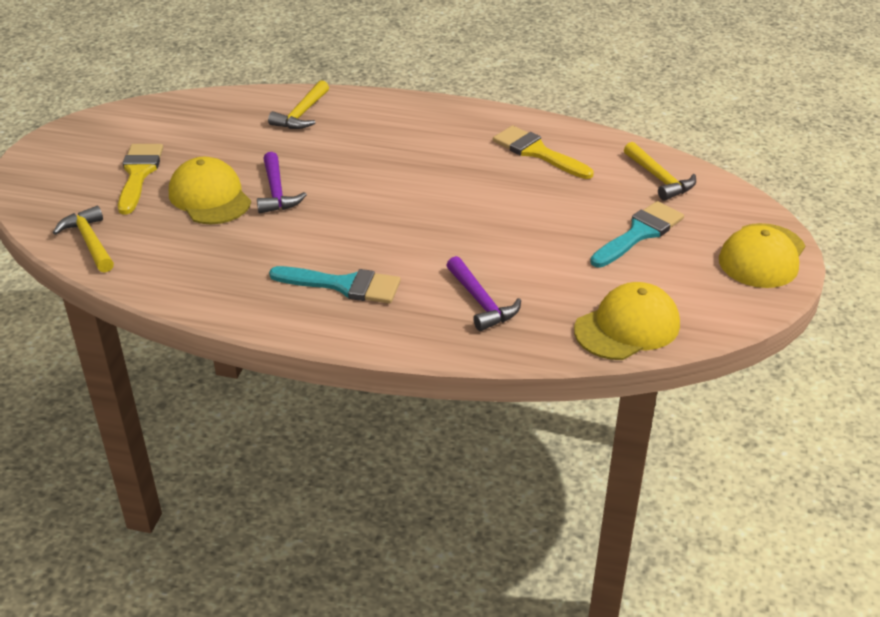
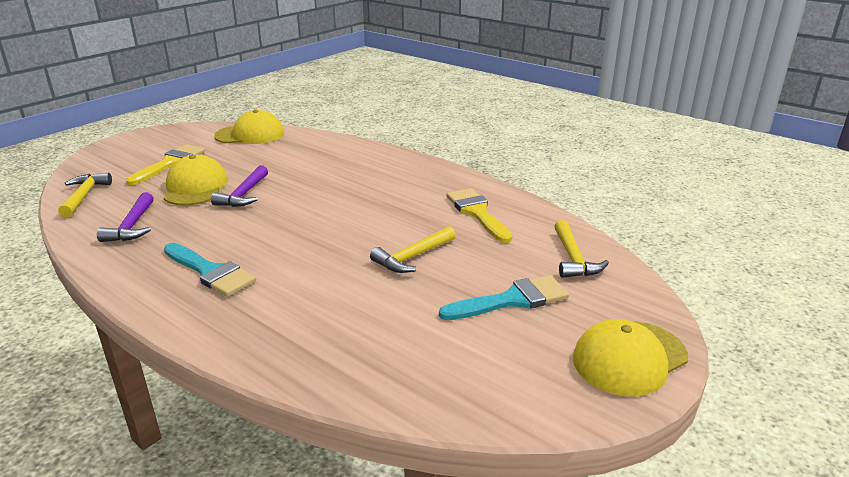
camera: 25 degrees right, 10 degrees down
yellow hammer [268,80,329,129] -> yellow hammer moved to [370,226,456,273]
purple hammer [446,256,521,331] -> purple hammer moved to [97,192,154,242]
yellow cap [574,282,680,360] -> yellow cap moved to [214,110,284,144]

